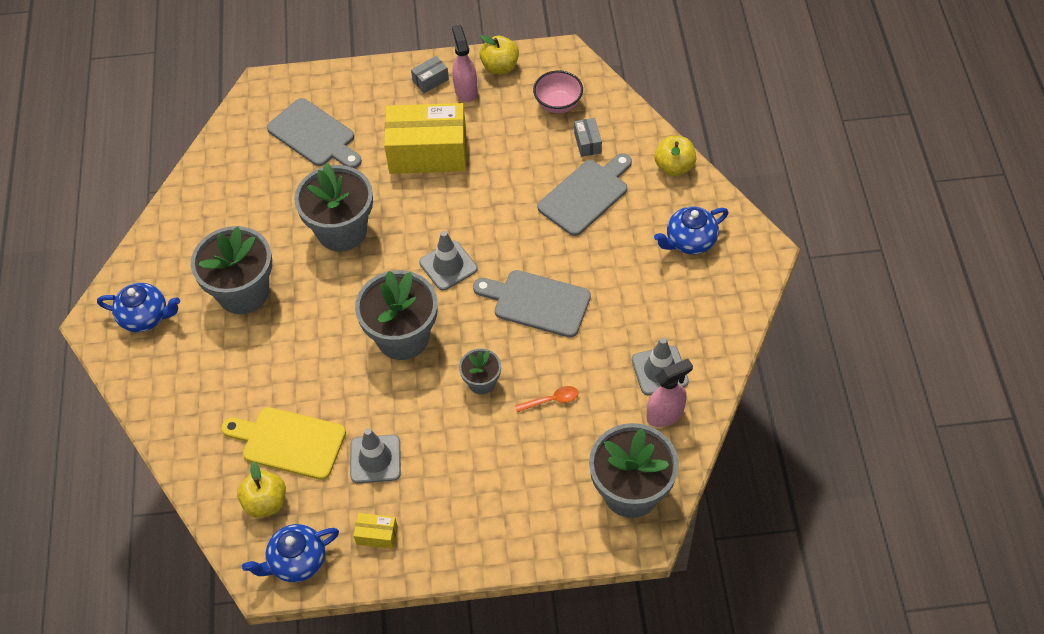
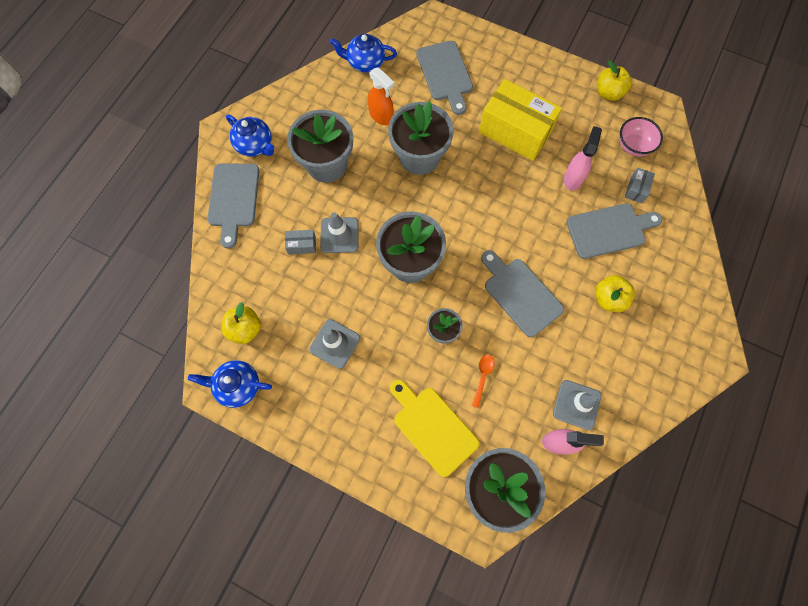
camera: 30 degrees right, 15 degrees up
yellow cutting board [221,407,346,480] -> yellow cutting board moved to [390,380,479,477]
yellow box [353,513,398,549] -> none
grey box [411,56,449,93] -> grey box moved to [285,230,316,255]
grey traffic cone [419,231,478,291] -> grey traffic cone moved to [320,212,358,253]
pink spray bottle [452,25,478,102] -> pink spray bottle moved to [564,126,602,191]
orange spoon [515,386,579,412] -> orange spoon turned 90 degrees counterclockwise [472,354,495,408]
blue teapot [654,206,728,254] -> blue teapot moved to [330,34,397,72]
yellow apple [655,136,696,176] -> yellow apple moved to [595,275,635,312]
none -> grey cutting board [207,163,259,249]
none -> orange spray bottle [368,67,395,125]

